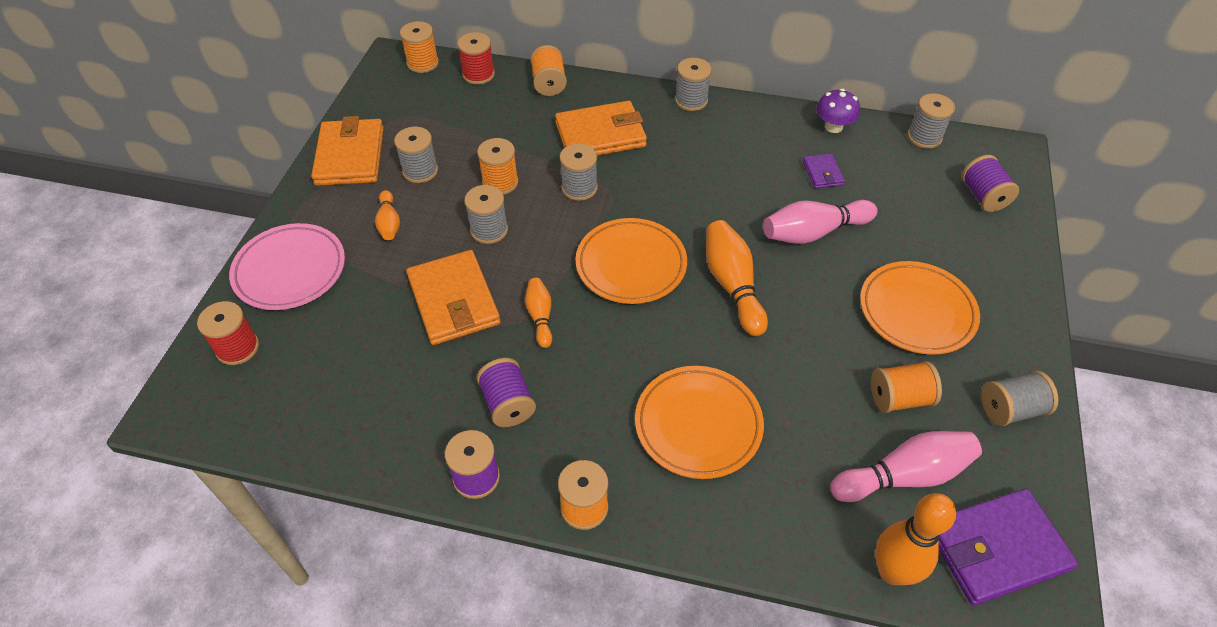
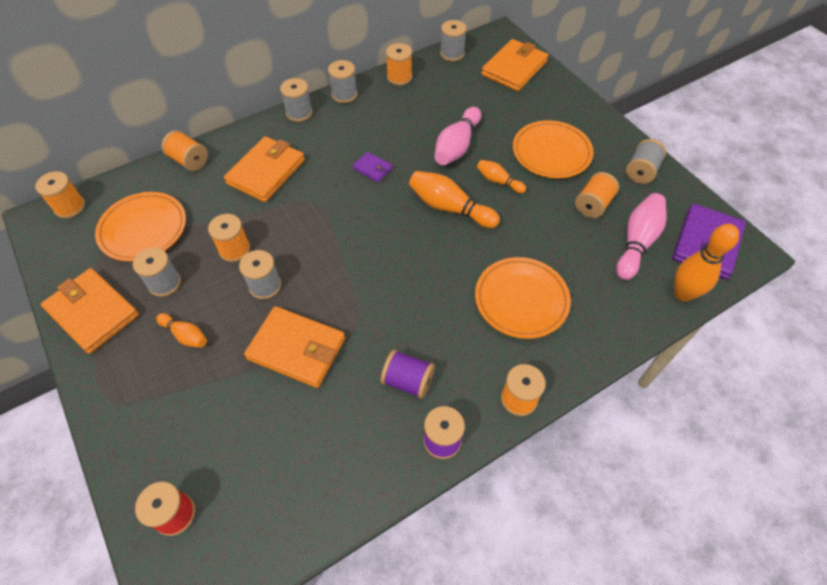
camera: 45 degrees left, 5 degrees up
pink plate [229,223,345,310] -> none
red spool [457,32,495,85] -> none
orange bowling pin [525,278,552,348] -> orange bowling pin moved to [477,160,526,193]
grey spool [559,143,598,201] -> grey spool moved to [328,60,358,103]
orange plate [575,218,687,304] -> orange plate moved to [95,192,186,262]
purple wallet [803,153,845,189] -> purple wallet moved to [353,152,393,182]
purple mushroom [816,89,860,133] -> orange spool [386,43,412,85]
purple spool [962,155,1019,212] -> orange wallet [481,39,548,91]

